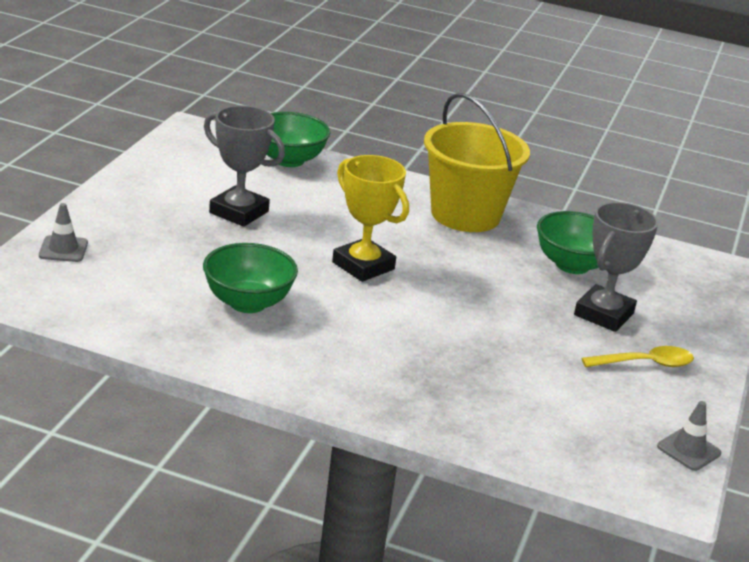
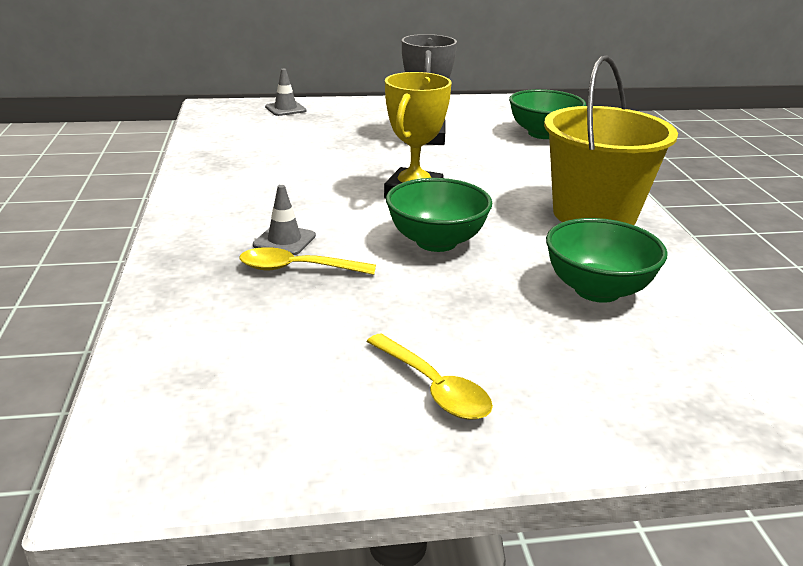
camera: 65 degrees right, 0 degrees up
green bowl [203,243,298,313] -> green bowl moved to [386,178,492,252]
grey trophy [574,202,658,332] -> none
grey traffic cone [657,401,721,471] -> grey traffic cone moved to [253,185,316,255]
none -> yellow spoon [239,247,376,275]

